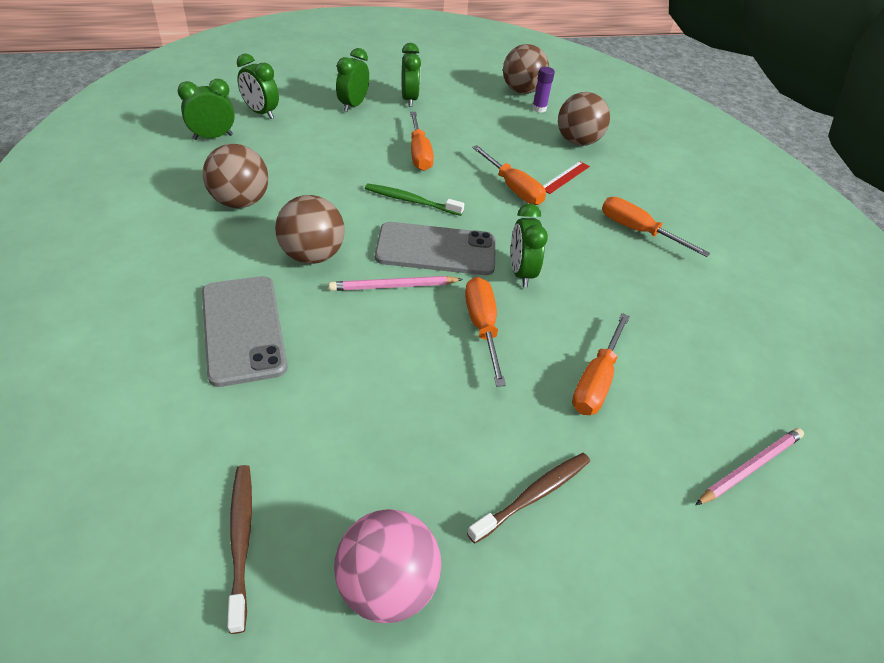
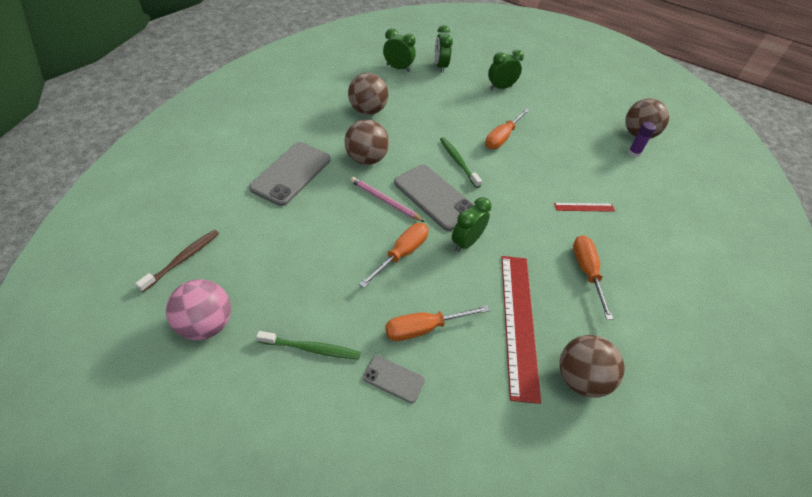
camera: 45 degrees right, 5 degrees up
green clock [402,43,421,107] -> none
brown toothbrush [467,453,590,544] -> green toothbrush [256,331,361,360]
orange screwdriver [472,145,546,205] -> none
brown ball [558,92,610,146] -> brown ball moved to [560,335,625,398]
pink pencil [696,428,804,505] -> none
none -> grey phone [363,355,425,403]
none -> red ruler [501,256,541,404]

